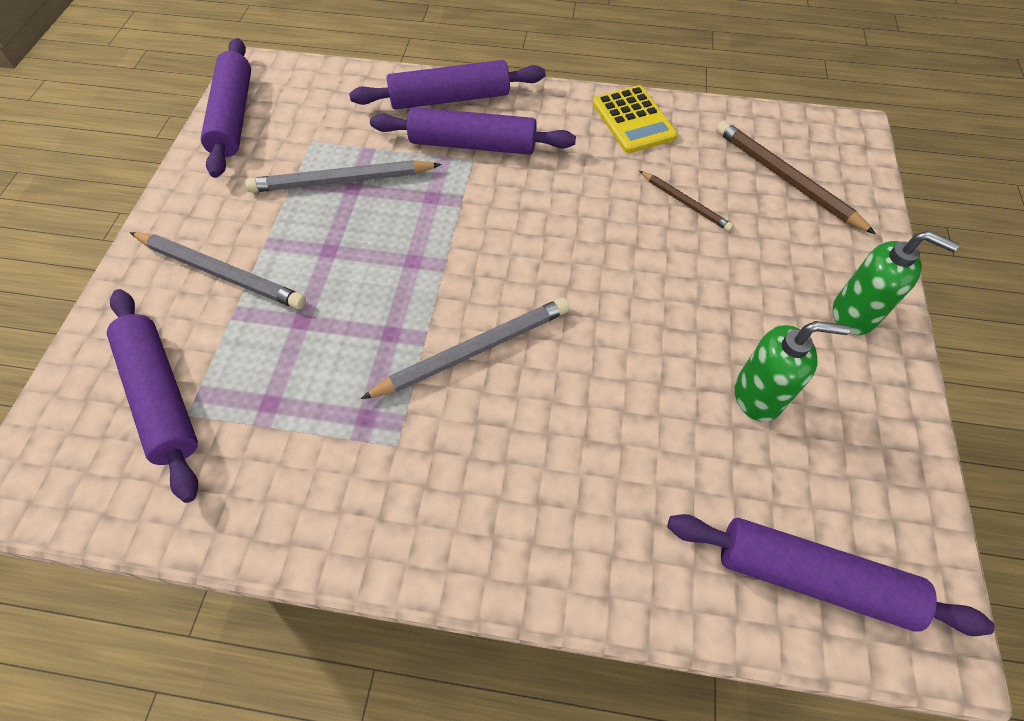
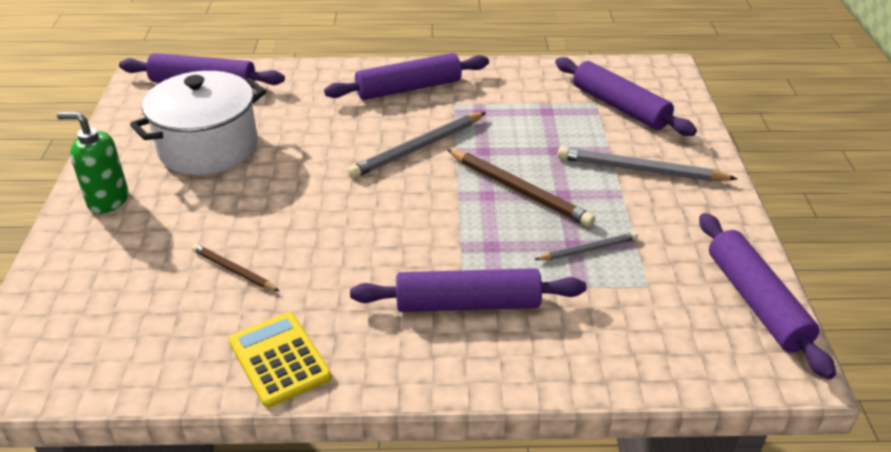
camera: 170 degrees right, 20 degrees down
grey pencil [245,160,442,193] -> grey pencil [534,232,638,260], size x0.57
purple rolling pin [349,60,545,110] -> purple rolling pin moved to [324,53,489,100]
brown pencil [716,120,876,234] -> brown pencil moved to [447,149,595,227]
green soap dispenser [735,321,850,422] -> white pot [130,71,266,175]

